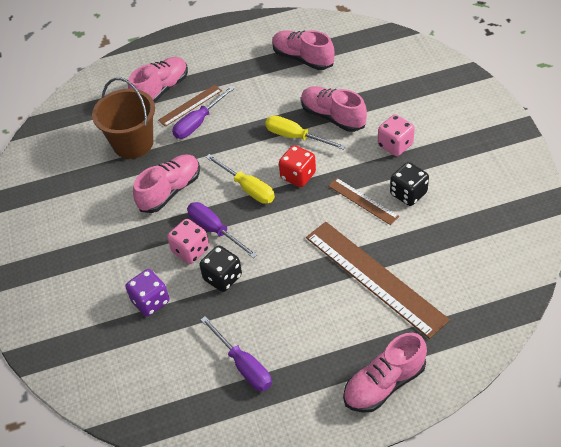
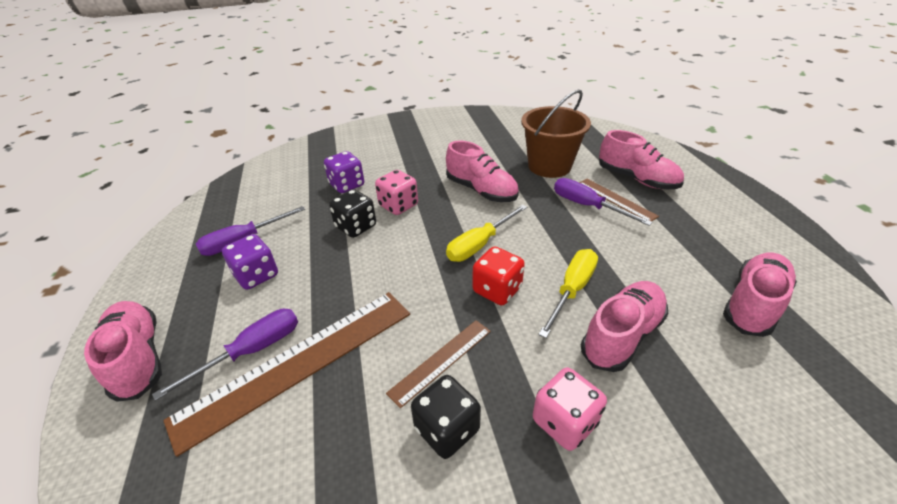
camera: 90 degrees right, 10 degrees down
purple screwdriver [187,202,258,258] -> purple screwdriver moved to [152,309,298,401]
none -> purple dice [222,234,278,290]

